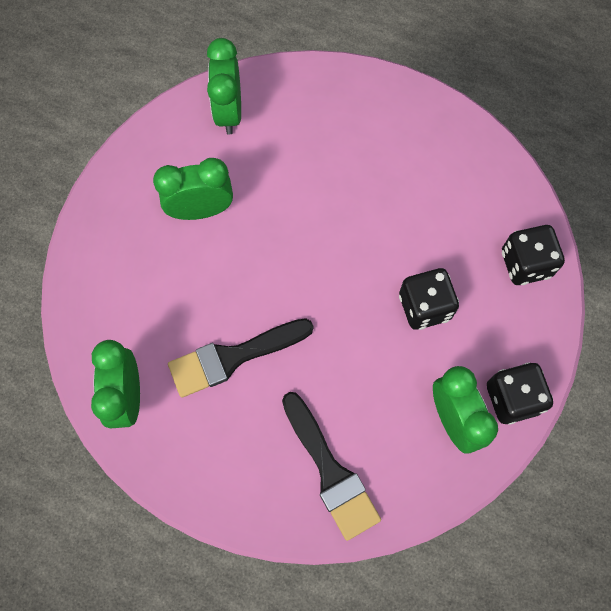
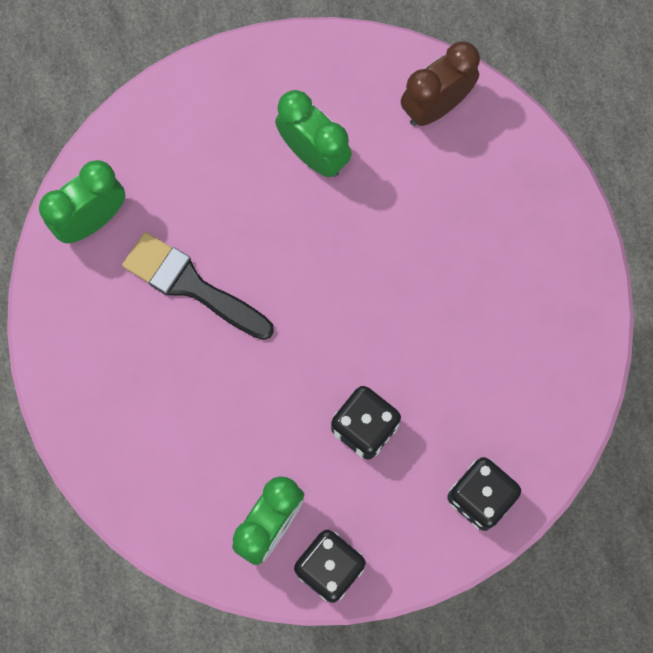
camera: 55 degrees right, 5 degrees up
green clock [207,38,241,135] -> brown clock [401,41,480,126]
black brush [282,392,381,541] -> none

